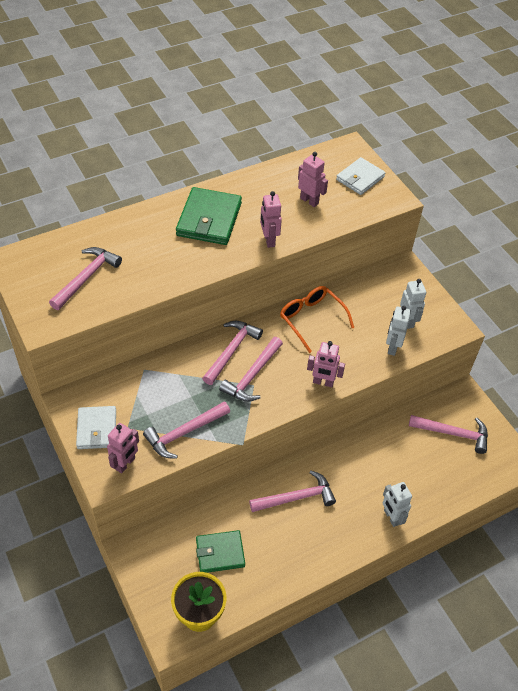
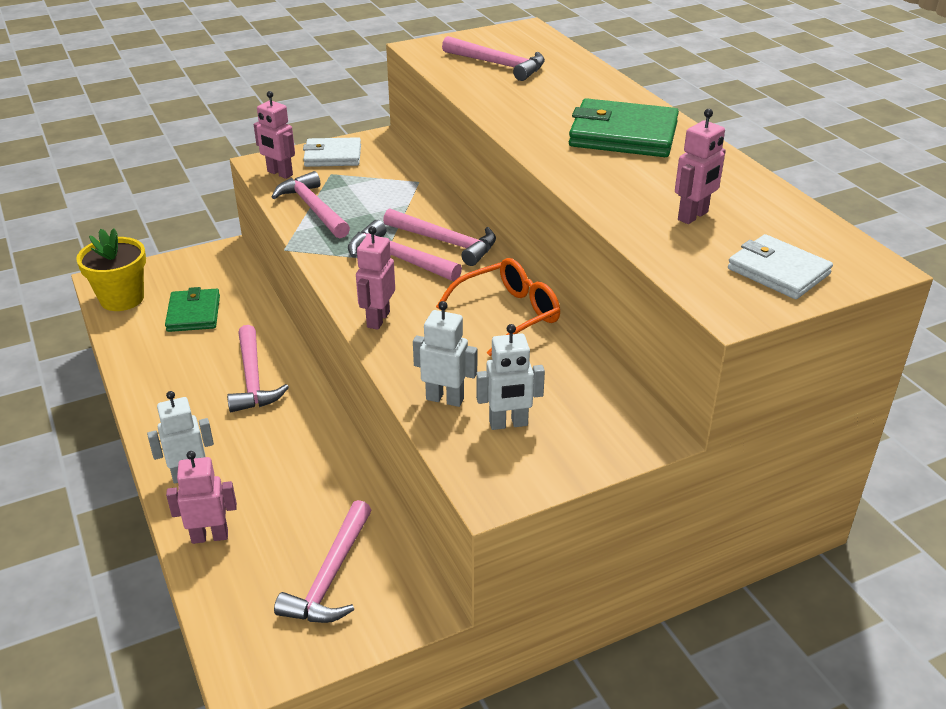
camera: 95 degrees right, 15 degrees down
pink robot [260,191,282,248] -> pink robot moved to [166,451,237,544]

